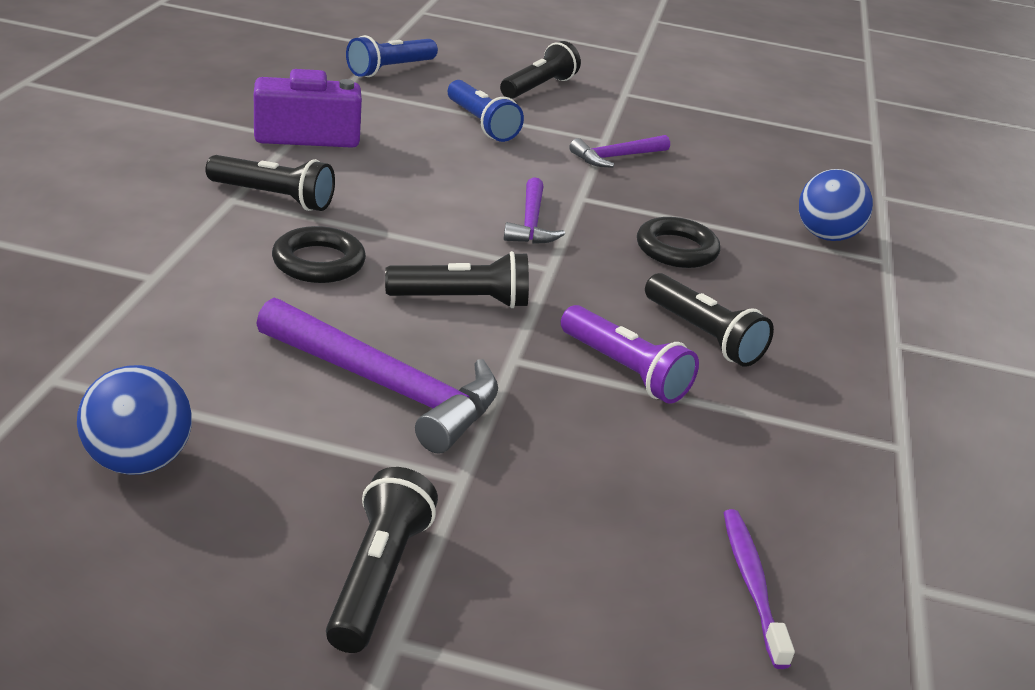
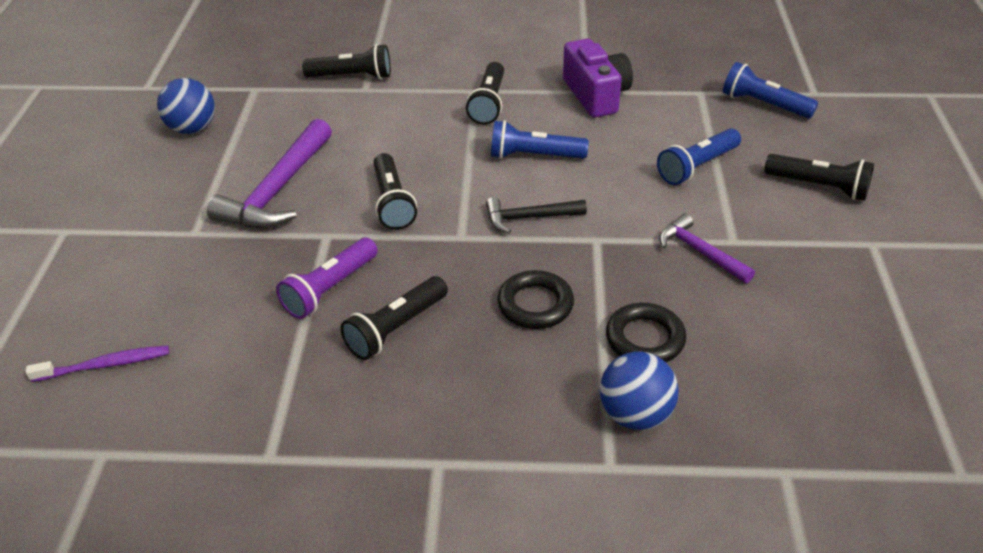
camera: 85 degrees right, 10 degrees up
black ring [272,226,366,283] -> black ring moved to [606,303,687,363]
black flashlight [326,467,438,653] -> black flashlight moved to [302,44,391,79]
purple hammer [504,177,565,244] -> black hammer [486,197,587,234]
none -> blue flashlight [491,120,589,159]

